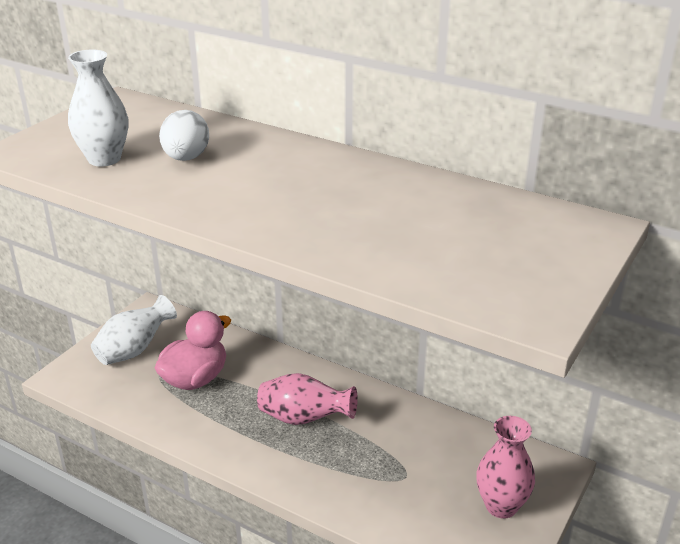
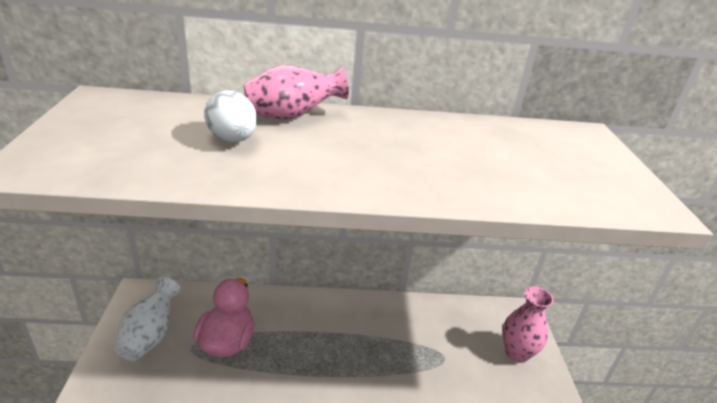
camera: 35 degrees left, 0 degrees up
white vase [68,49,128,166] -> none
pink vase [257,373,358,425] -> pink vase moved to [244,65,349,120]

